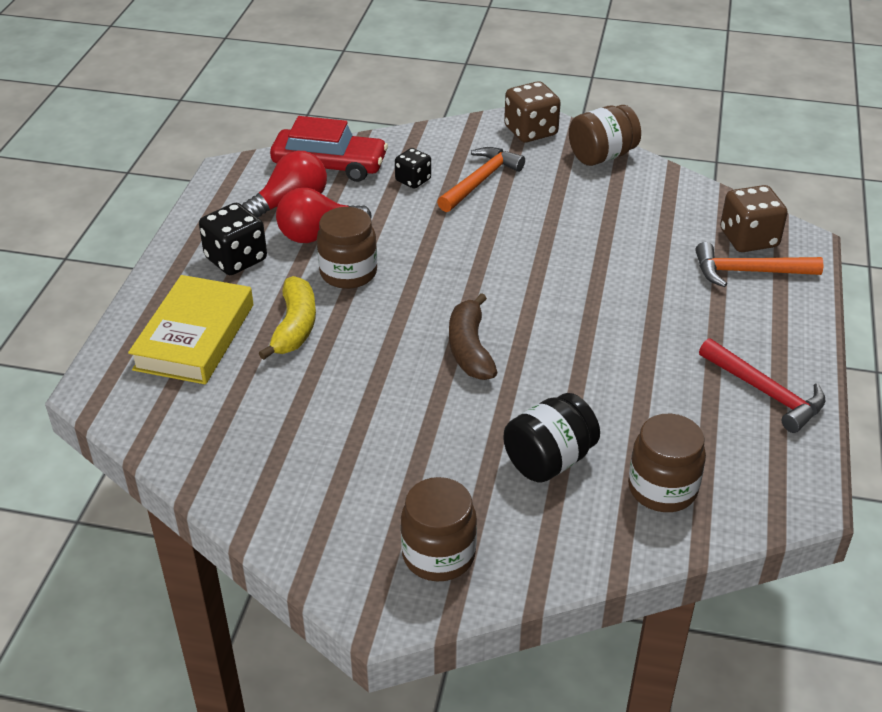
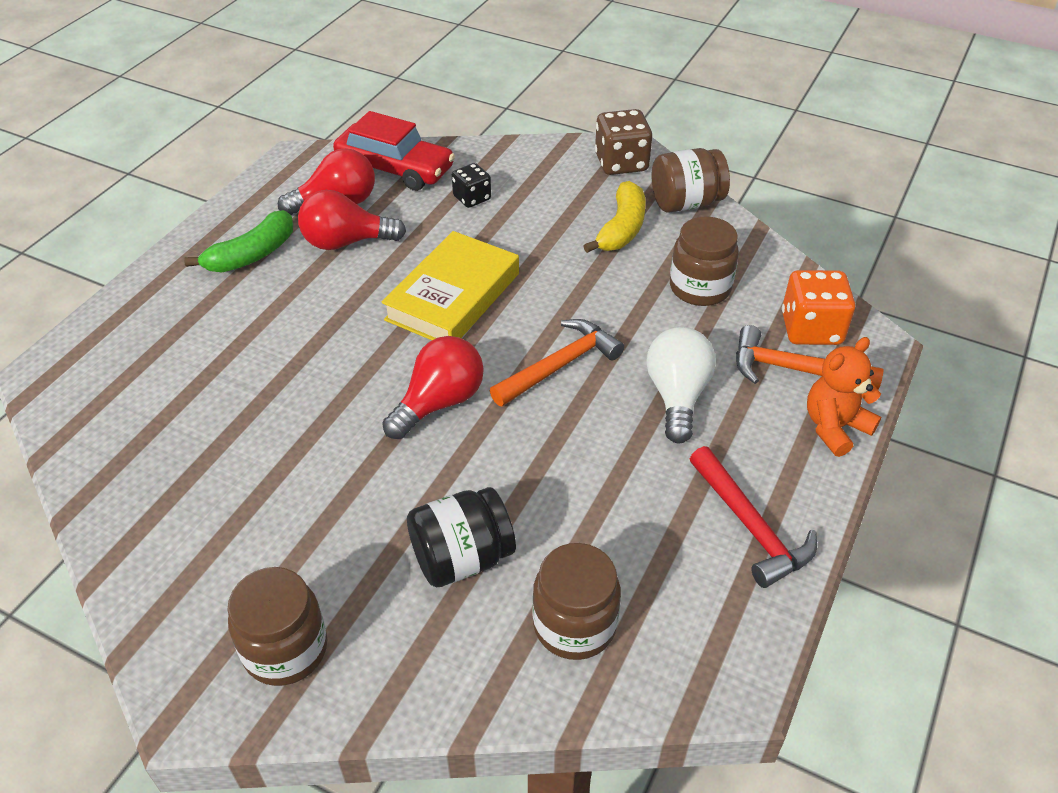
camera: 15 degrees right, 5 degrees up
yellow book [128,275,253,384] -> yellow book moved to [381,231,519,340]
black dice [199,203,267,275] -> green banana [184,210,293,272]
yellow banana [259,276,316,360] -> yellow banana moved to [583,181,646,253]
brown jar [317,207,377,289] -> brown jar moved to [670,216,739,306]
orange hammer [437,147,525,212] -> orange hammer moved to [490,319,624,406]
brown banana [449,293,497,380] -> red light bulb [382,336,484,439]
brown dice [720,185,788,252] -> orange dice [782,270,855,345]
none -> white light bulb [646,327,716,443]
none -> orange teddy bear [807,337,881,457]

